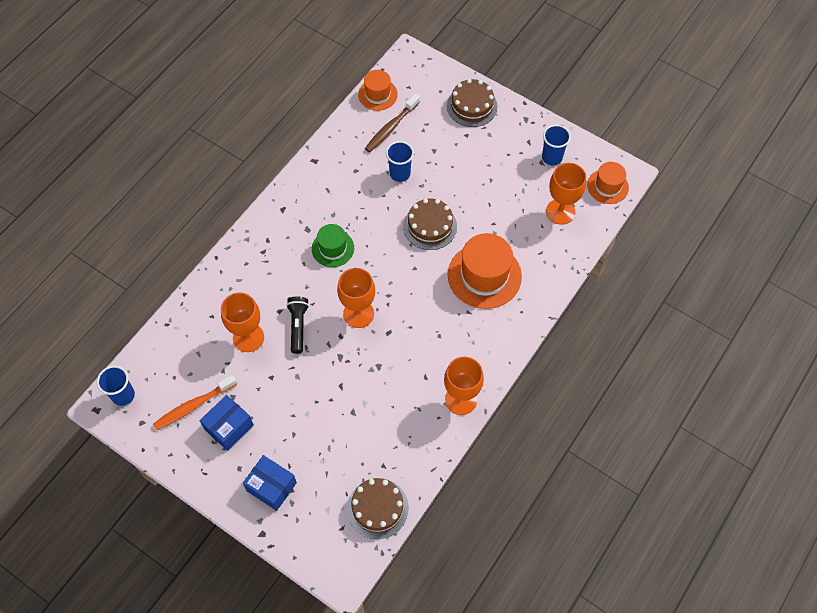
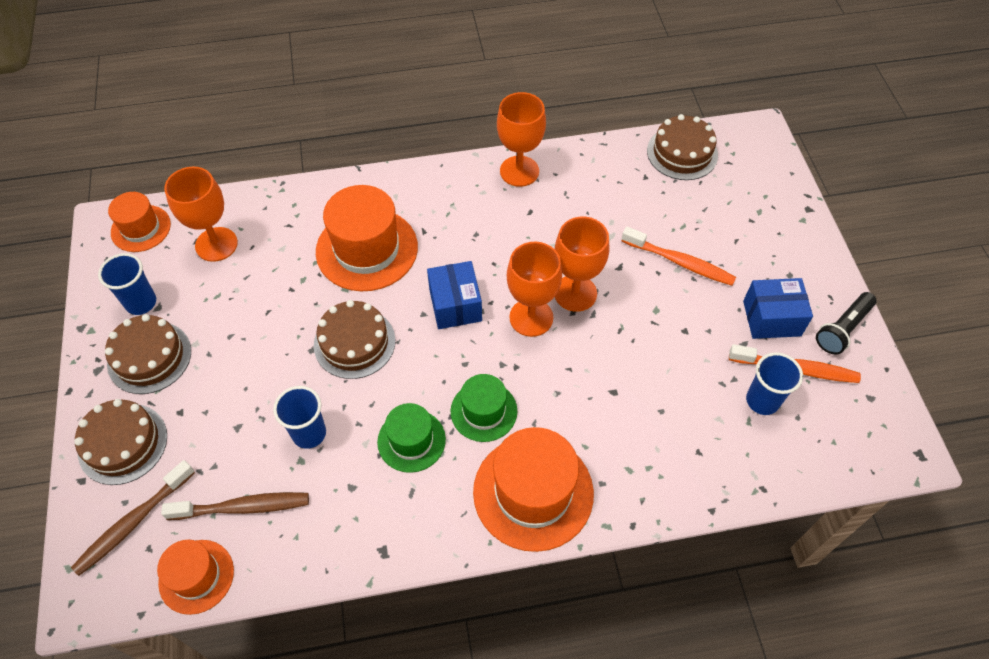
camera: 135 degrees left, 5 degrees down
blue cup [97,366,135,406] -> blue cup moved to [746,352,803,415]
orange goblet [221,292,264,352] -> orange goblet moved to [555,217,610,312]
blue box [243,455,297,511] -> blue box moved to [427,261,482,329]
black flashlight [286,296,309,354] -> black flashlight moved to [816,292,877,355]
none -> brown toothbrush [71,460,195,576]
none -> brown cake [105,314,191,394]
none -> green hat [377,403,446,473]
none -> orange hat [473,427,594,552]
none -> orange toothbrush [621,227,736,286]

